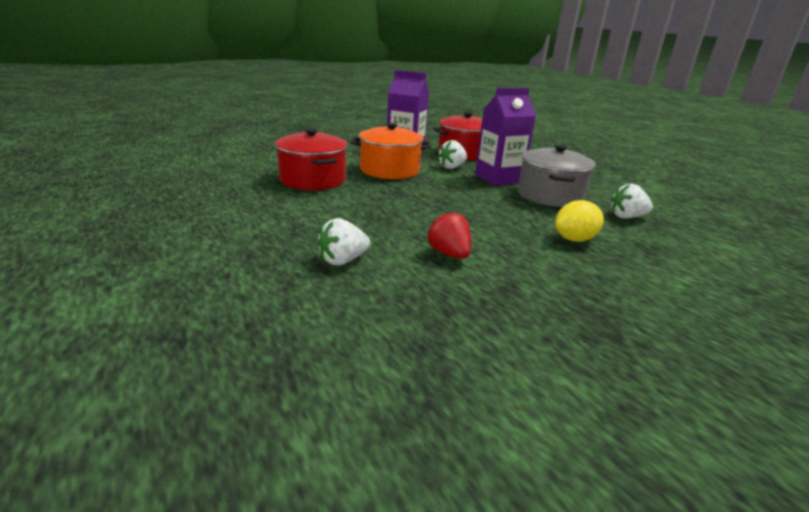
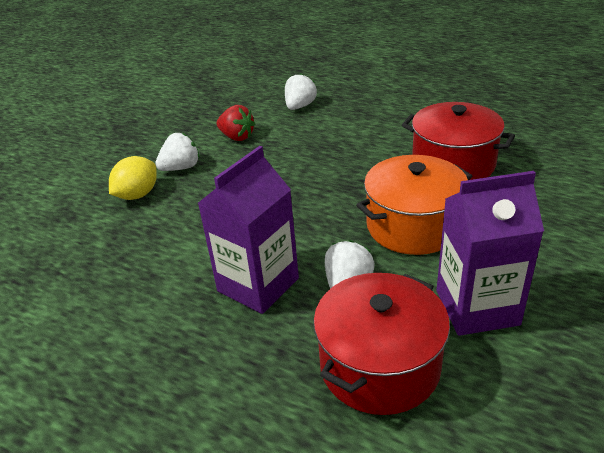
camera: 155 degrees right, 10 degrees up
grey pot [518,145,596,207] -> none
white strawberry [610,184,653,219] -> white strawberry moved to [155,133,199,171]

